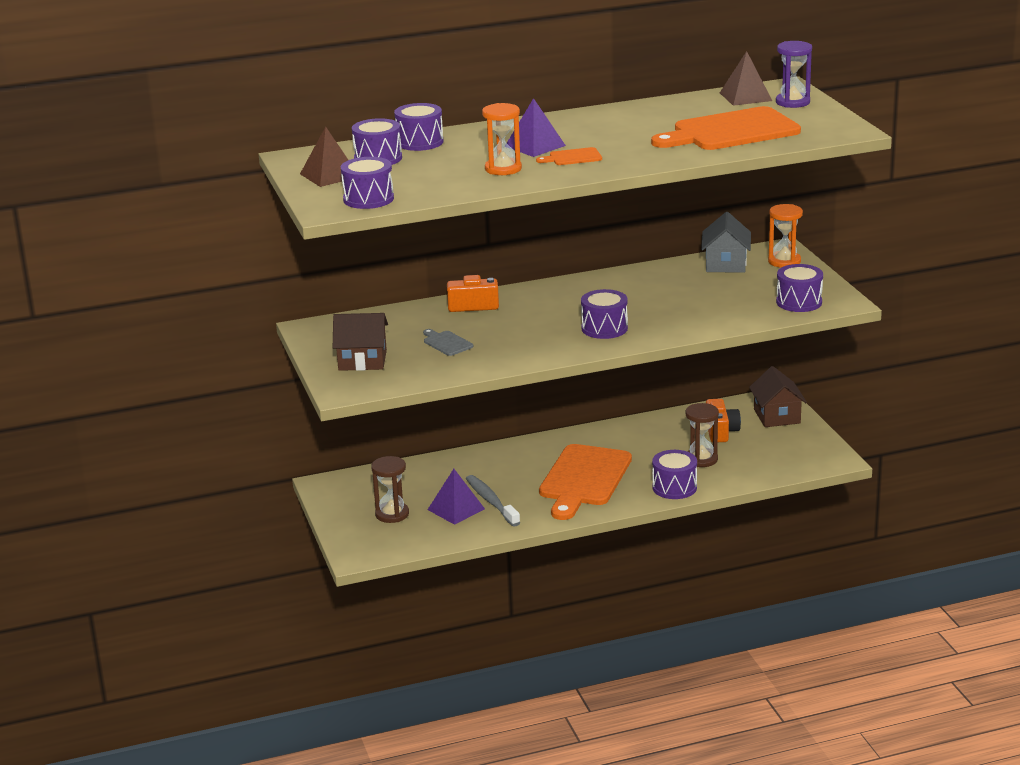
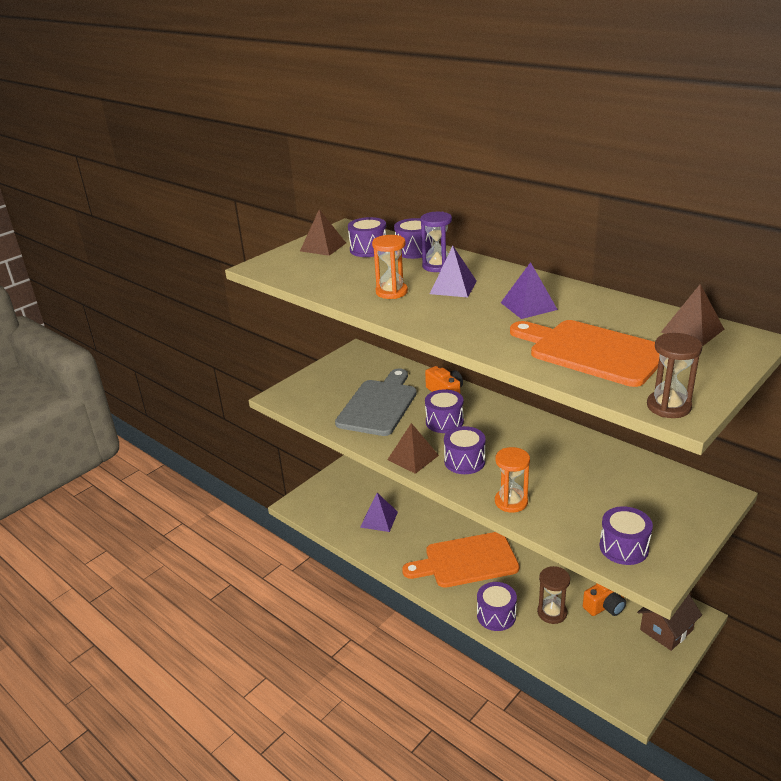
camera: 60 degrees right, 5 degrees up
brown house [333,313,388,371] -> none
purple drum [341,157,394,209] -> purple drum moved to [425,389,464,433]
brown hourglass [371,456,409,523] -> brown hourglass moved to [647,333,702,418]
grey cutting board [423,329,473,356] -> grey cutting board [335,369,417,436], size x2.36
grey toothbrush [466,475,520,527] -> none
orange cutting board [536,147,602,165] -> none
grey house [701,212,751,273] -> none
orange hourglass [768,204,803,268] -> orange hourglass moved to [495,447,530,513]
purple hourglass [776,41,812,108] -> purple hourglass moved to [420,212,452,272]
none -> brown pyramid [387,423,439,474]
none -> purple pyramid [501,262,558,319]

